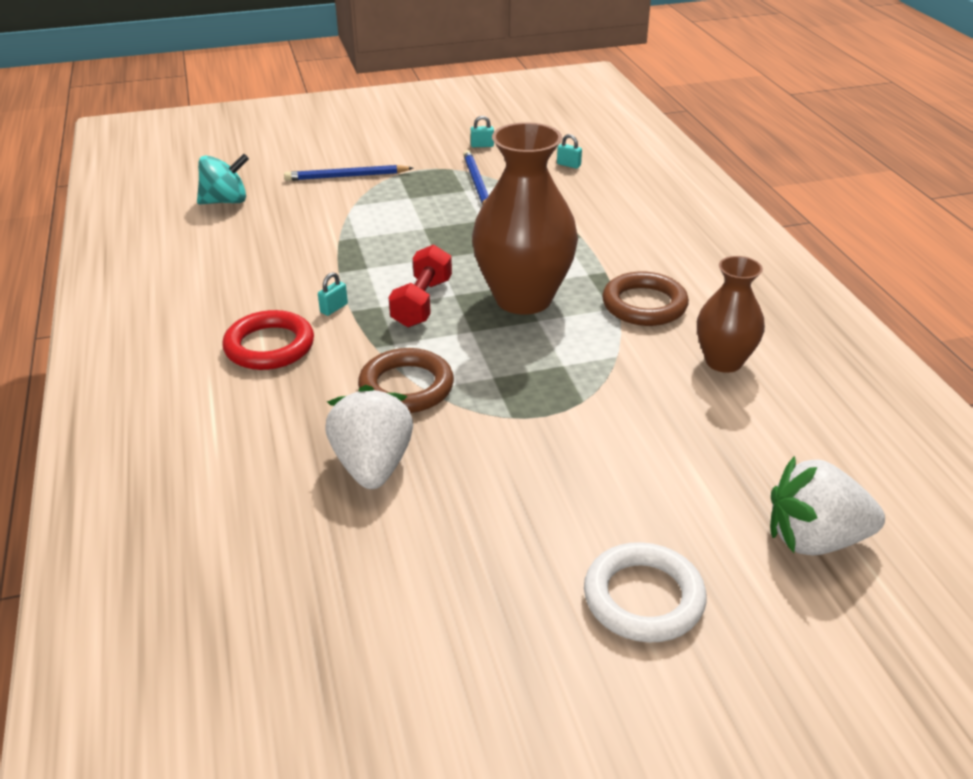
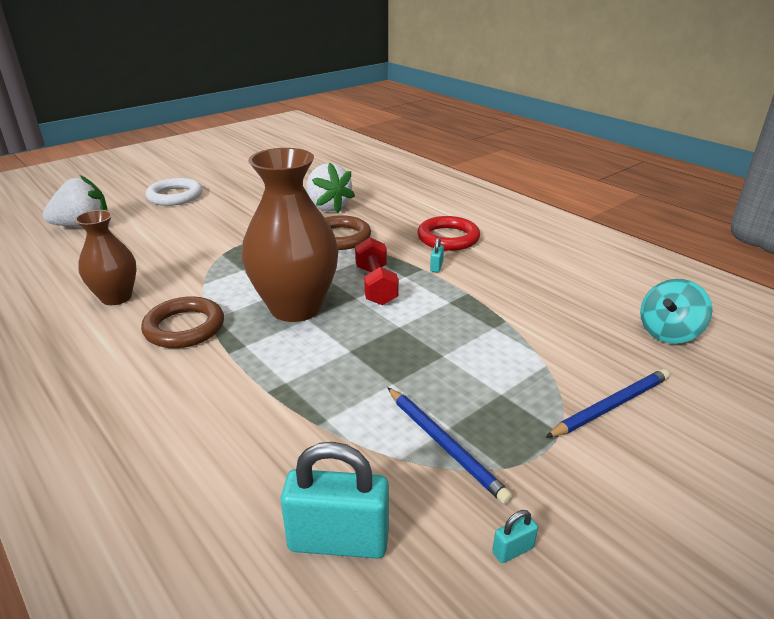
camera: 155 degrees right, 5 degrees down
turquoise padlock [557,134,582,169] -> turquoise padlock [281,442,389,559], size x2.36

